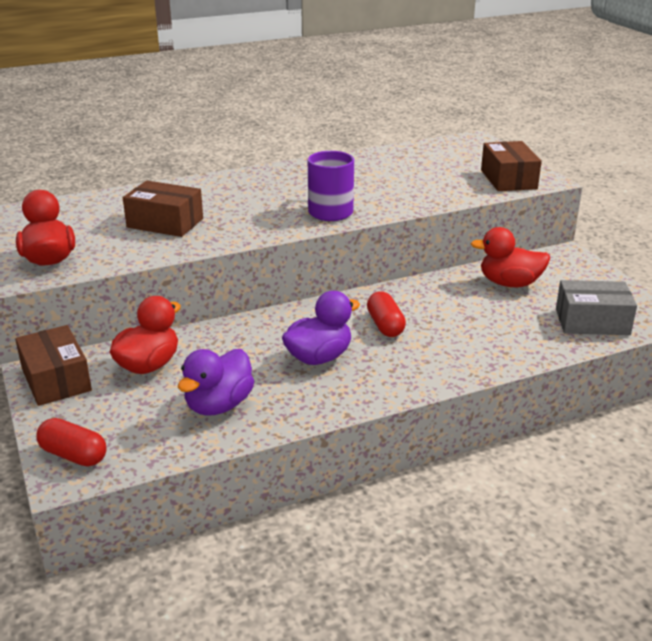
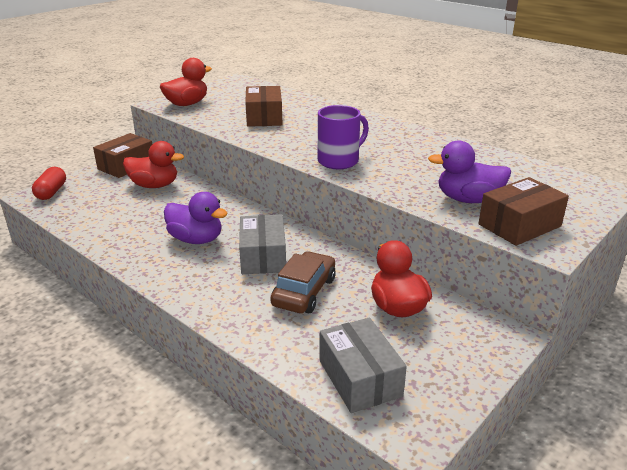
camera: 65 degrees right, 0 degrees up
purple duck [178,349,254,416] -> purple duck moved to [428,140,511,203]
red capsule [367,291,406,337] -> grey box [239,215,286,274]
none -> brown car [270,251,336,313]

